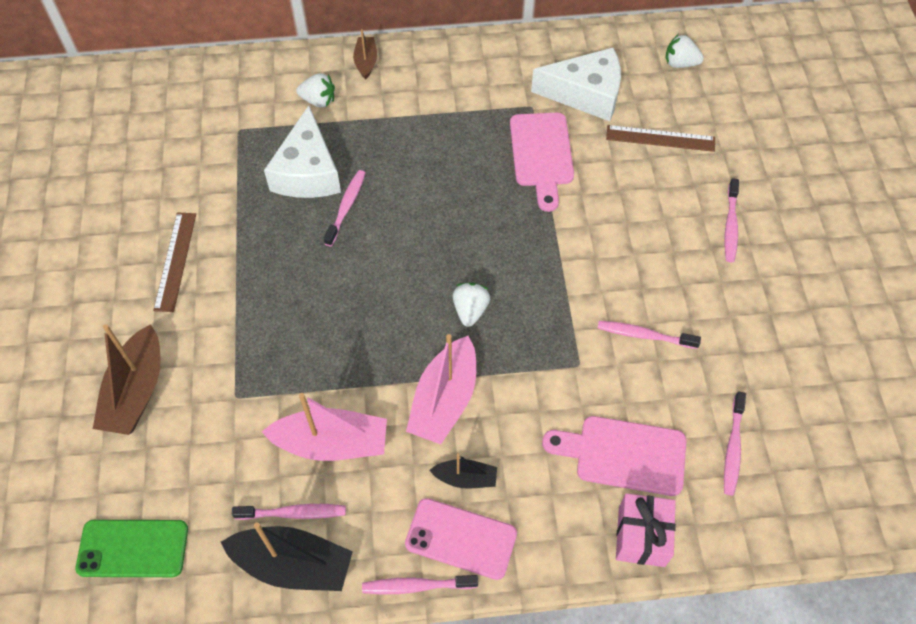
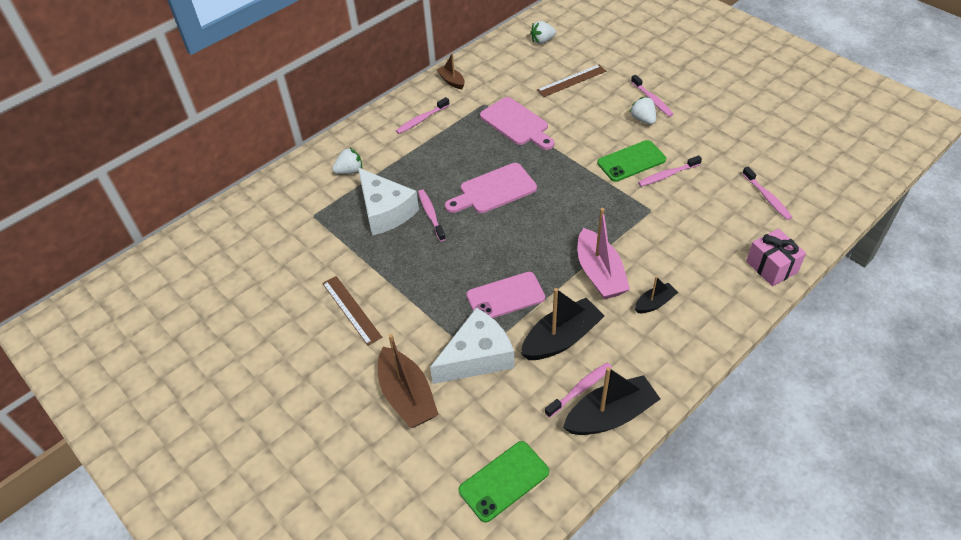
camera: 35 degrees left, 10 degrees down
pink boat [262,393,387,461] -> black boat [521,288,605,360]
brown boat [353,29,377,80] -> brown boat moved to [437,53,465,89]
pink toothbrush [362,575,478,594] -> pink toothbrush moved to [396,97,450,134]
pink phone [405,498,517,580] -> pink phone moved to [466,272,545,318]
white strawberry [453,283,490,327] -> white strawberry moved to [630,97,656,124]
white cheese [531,48,621,121] -> white cheese moved to [430,308,514,384]
pink cutting board [542,416,687,496] -> pink cutting board moved to [445,163,537,213]
none -> green phone [597,140,666,182]

